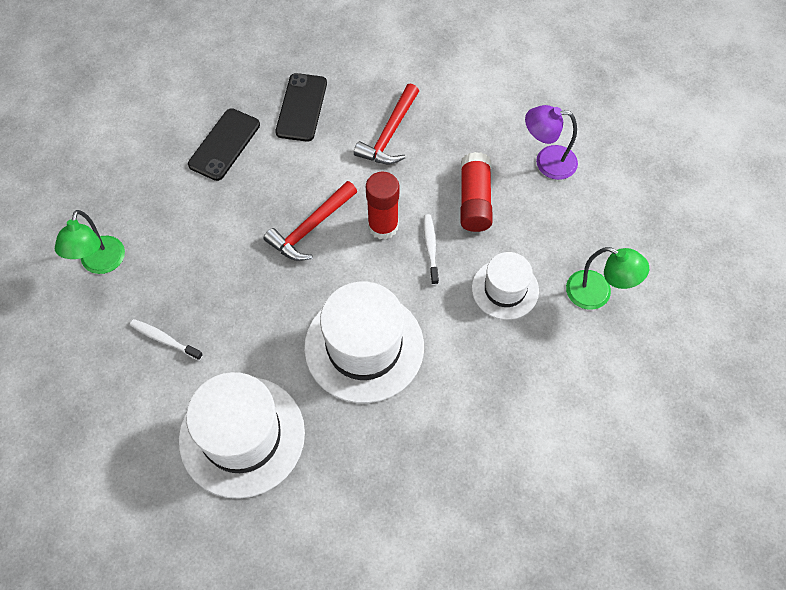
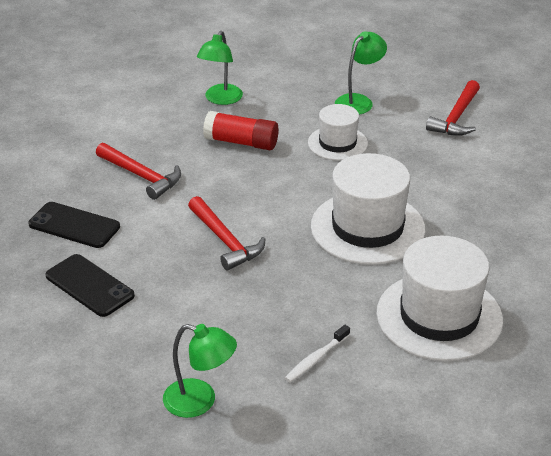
camera: 75 degrees left, 25 degrees down
red glue stick [366,172,399,240] -> none
white toothbrush [424,214,439,285] -> none
purple lamp [525,105,578,180] -> green lamp [197,31,243,105]
none -> red hammer [426,80,480,136]

